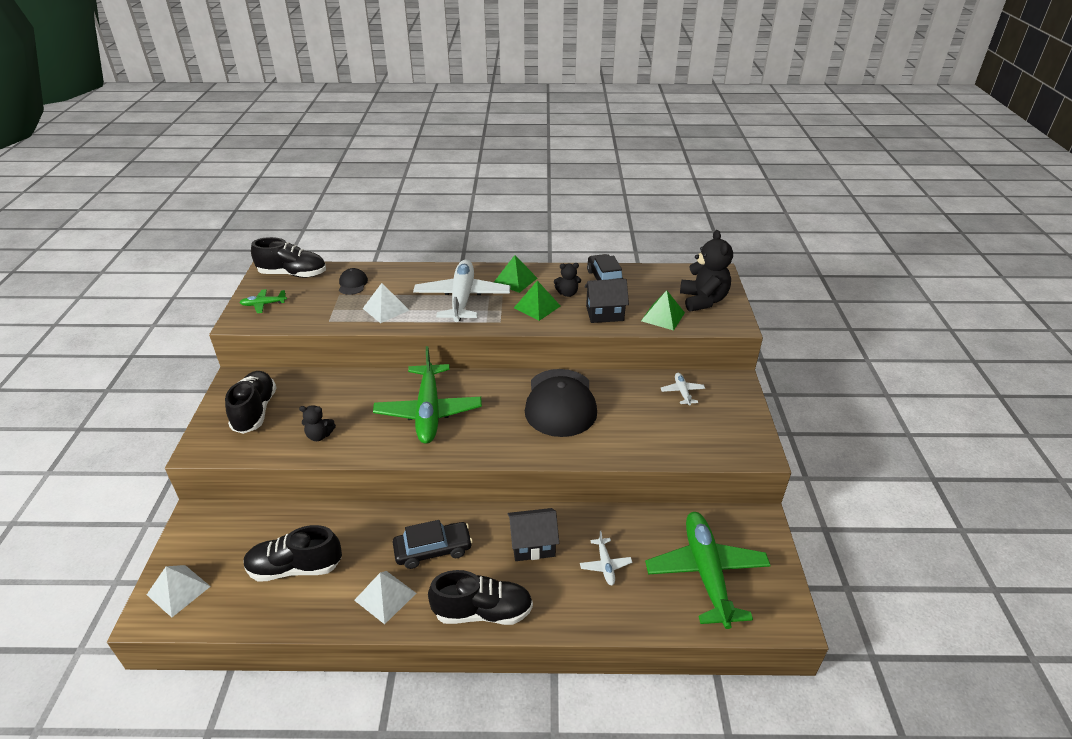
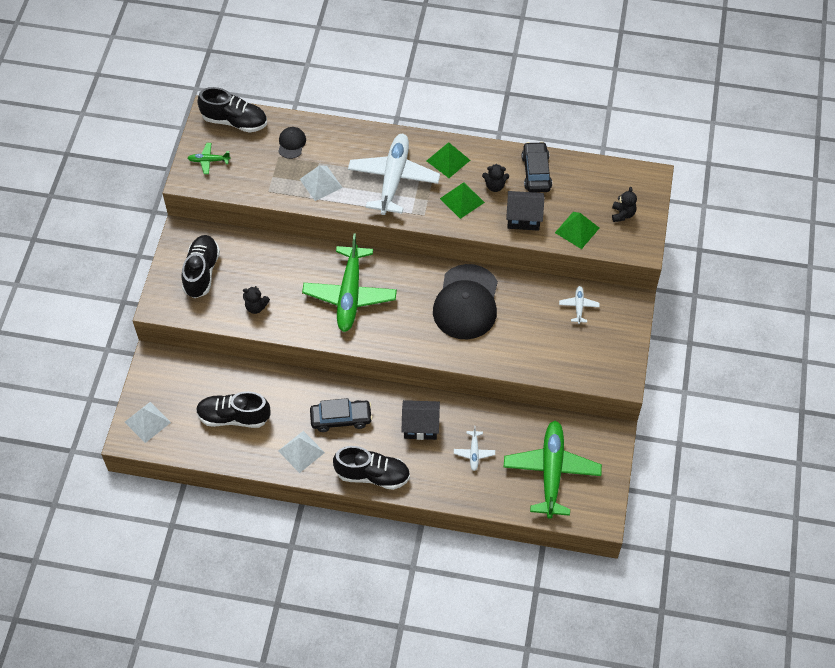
camera: 10 degrees right, 20 degrees up
black teddy bear [680,230,733,312] -> black teddy bear [612,187,637,222], size x0.53

